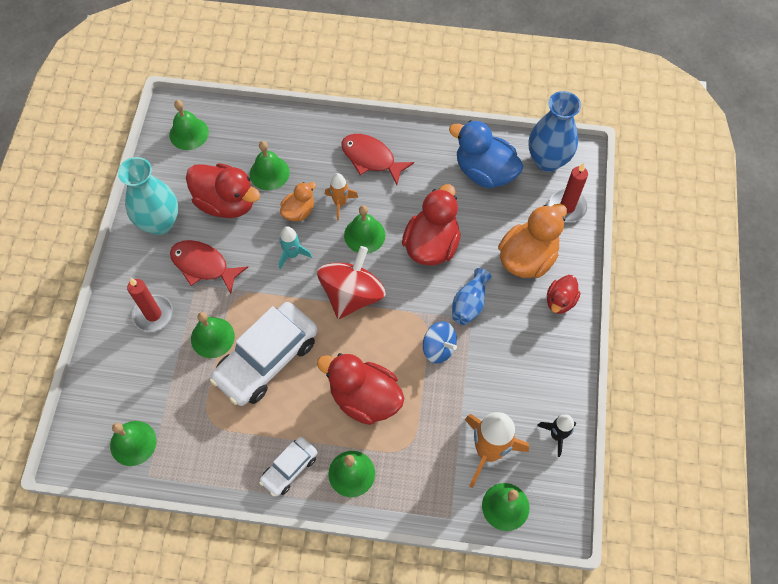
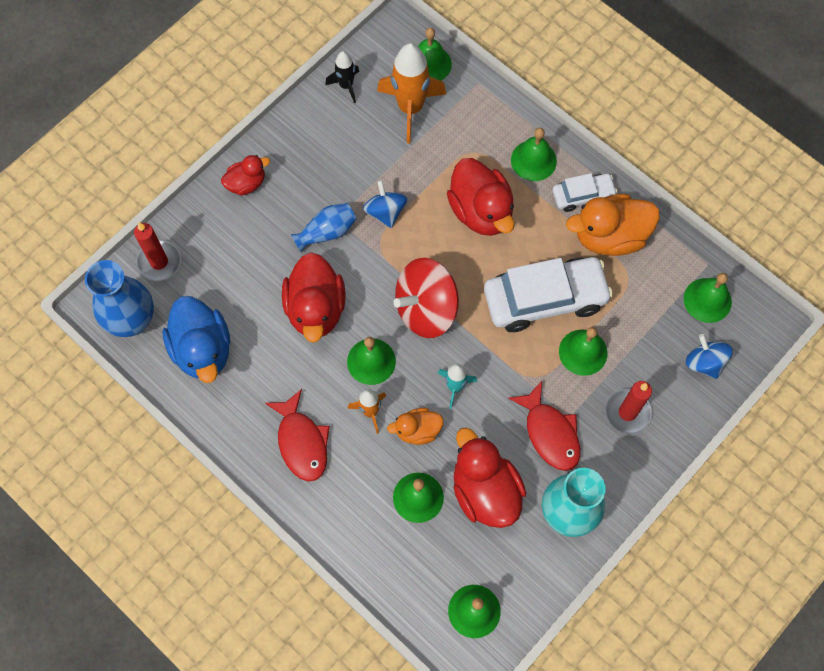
camera: 145 degrees left, 5 degrees up
red duck [402,184,461,266] -> red duck turned 60 degrees counterclockwise [282,252,346,343]
orange duck [498,203,567,278] -> orange duck moved to [566,194,660,256]
none -> blue spinning top [686,334,733,379]

